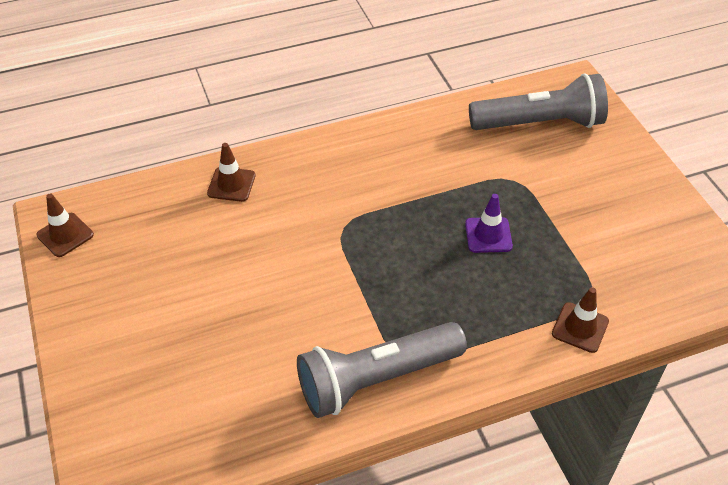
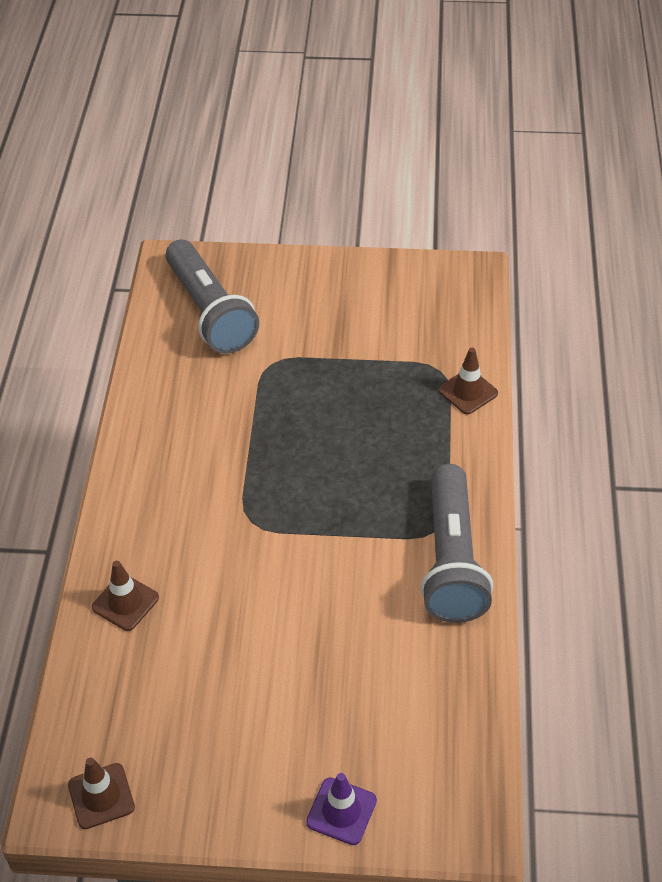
camera: 65 degrees left, 0 degrees up
purple traffic cone [465,194,513,253] -> purple traffic cone moved to [306,773,377,845]
grey flashlight [469,73,608,130] -> grey flashlight turned 135 degrees clockwise [165,240,259,354]

